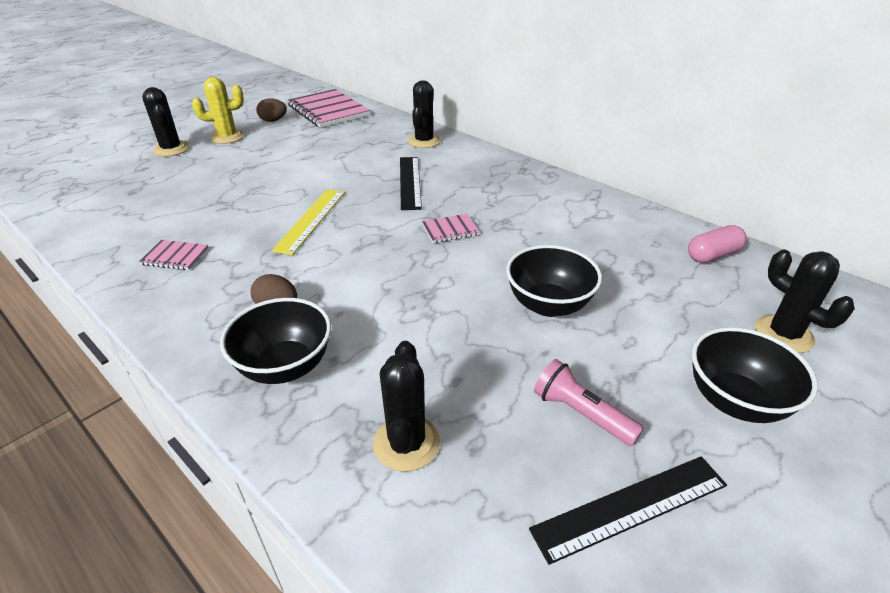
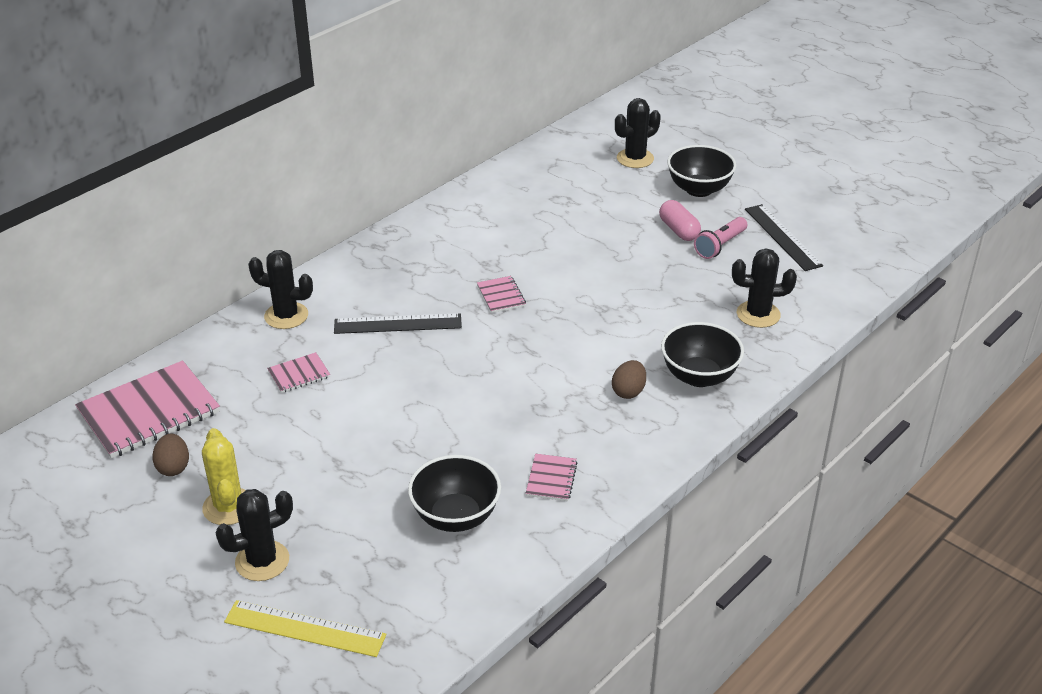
camera: 90 degrees left, 0 degrees up
yellow ruler [272,189,345,255] -> yellow ruler moved to [224,600,386,657]
black bowl [506,245,602,317] -> black bowl moved to [408,455,501,532]
pink capsule [688,225,747,263] -> pink capsule moved to [659,200,701,241]
none -> pink notebook [267,352,330,393]

